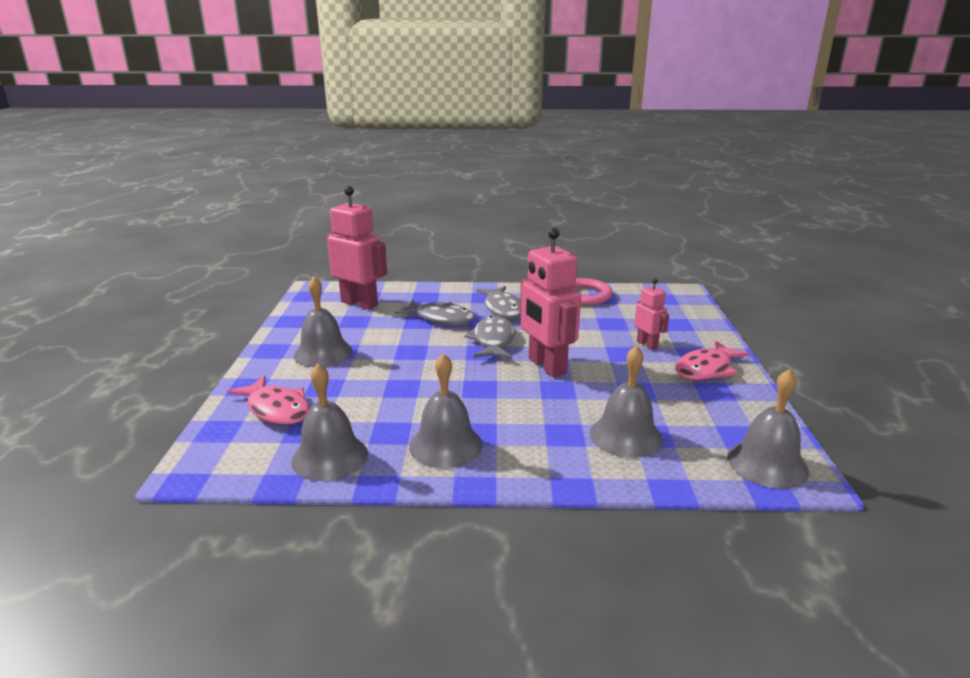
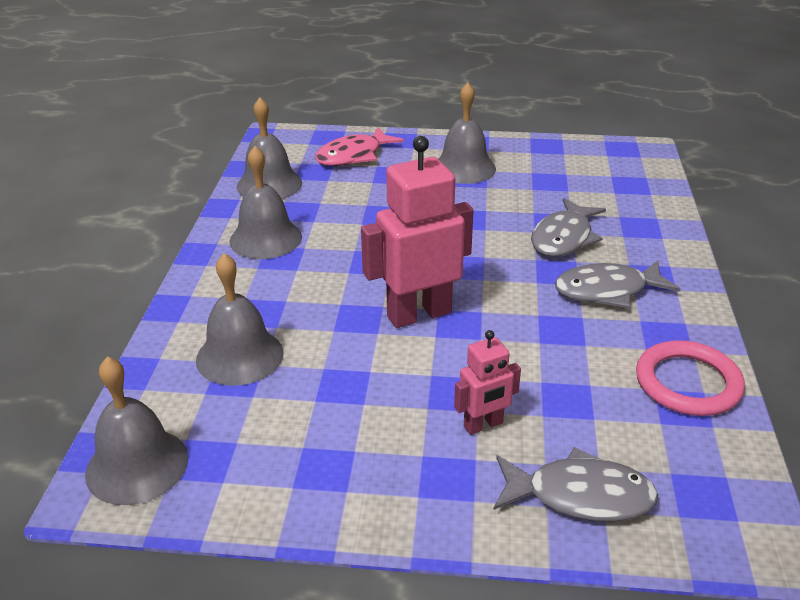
camera: 95 degrees right, 10 degrees up
pink robot [327,186,387,310] -> none
grey fish [464,316,515,359] -> grey fish moved to [493,447,658,522]
pink fish [675,341,750,380] -> none

